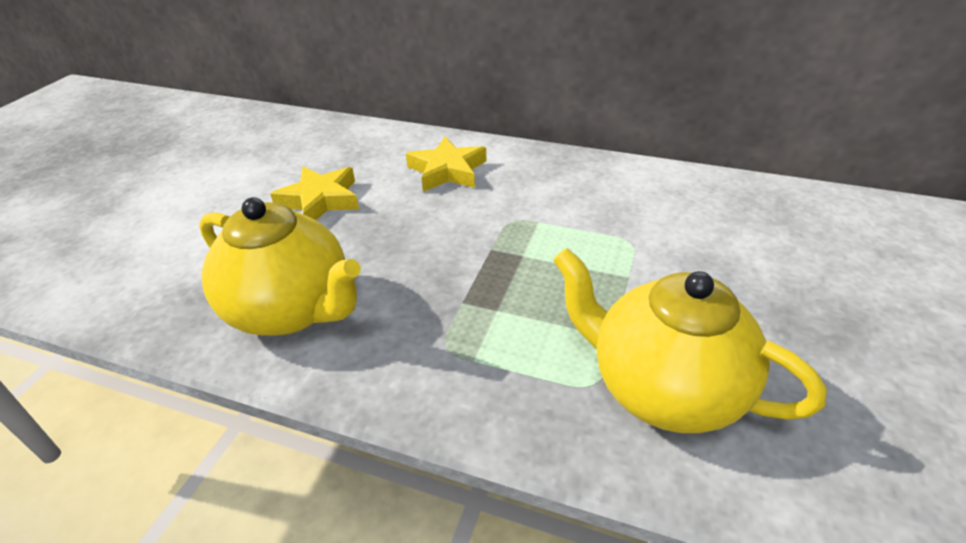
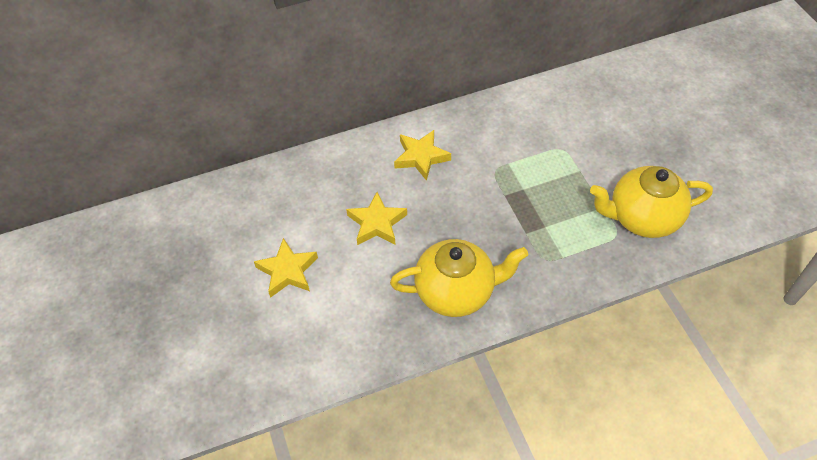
camera: 40 degrees left, 15 degrees up
none -> yellow star [254,238,318,298]

